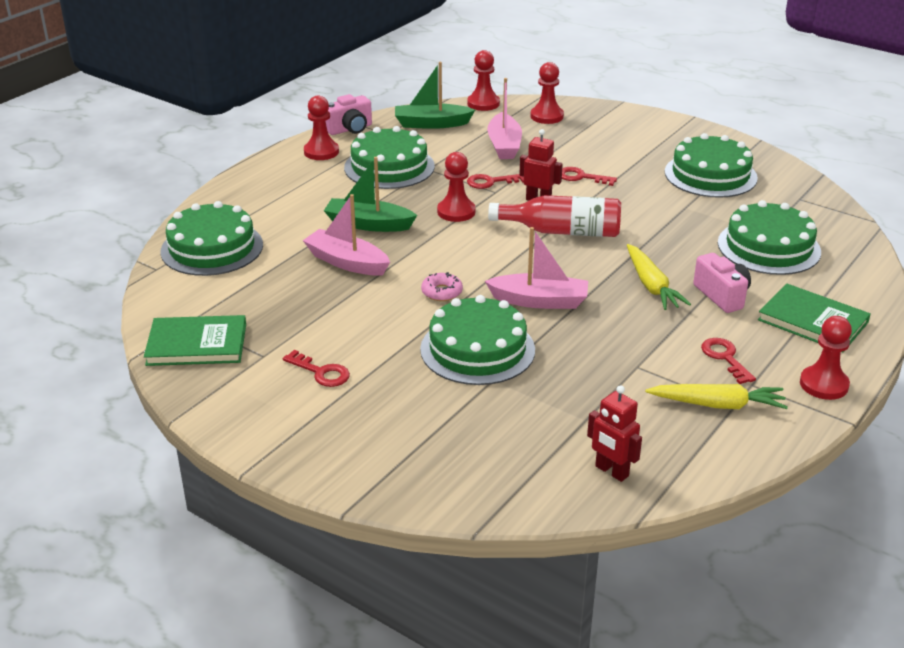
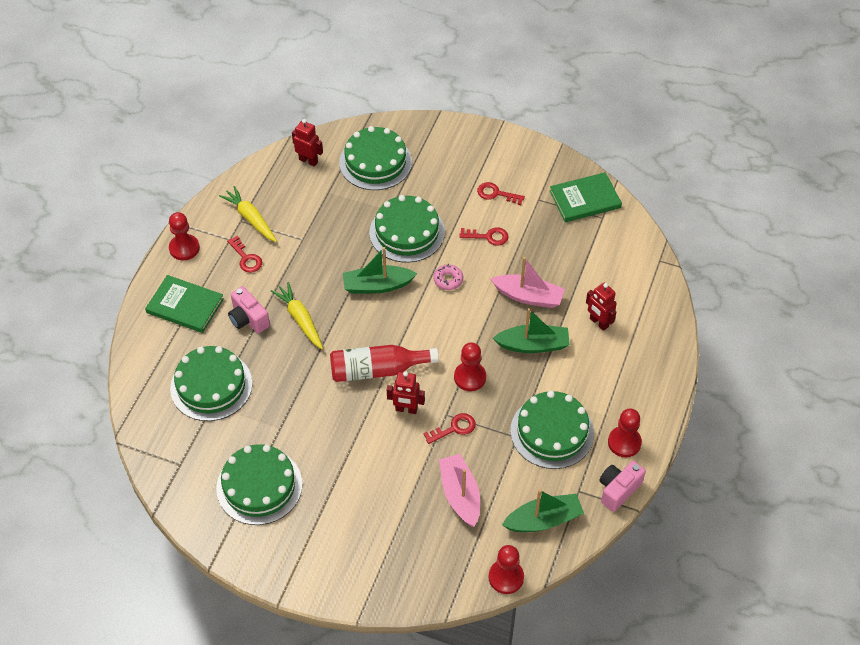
camera: 165 degrees right, 20 degrees up
green cake [160,201,263,276] -> green cake moved to [339,126,412,190]
pink boat [485,227,588,309] -> green boat [343,247,417,294]
red pawn [531,62,564,124] -> none
red key [562,167,617,186] -> red key moved to [459,227,509,246]
yellow carrot [645,384,788,409] -> yellow carrot turned 60 degrees clockwise [219,186,277,242]
none -> red robot [586,283,617,331]

